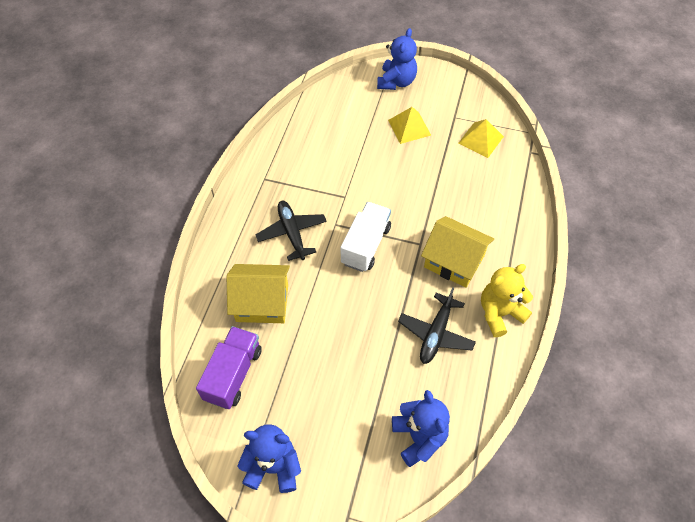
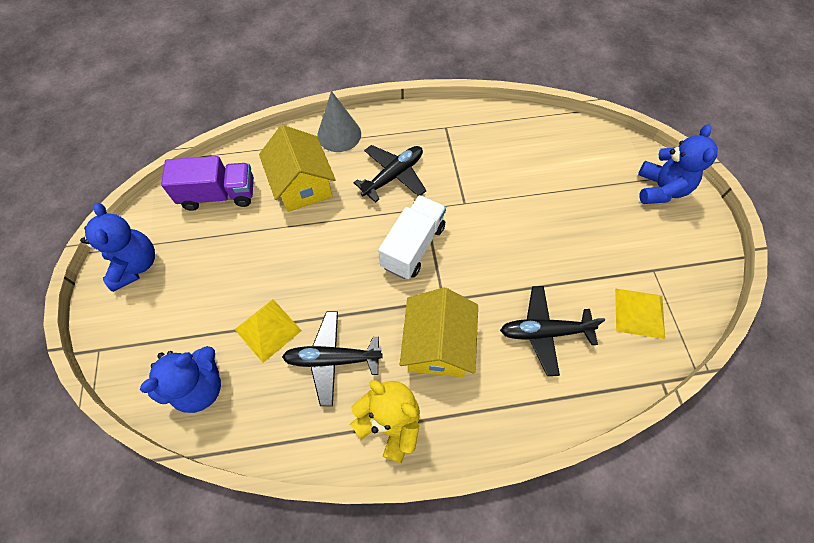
camera: 65 degrees right, 5 degrees up
white truck [340,202,391,272] -> white truck turned 60 degrees counterclockwise [378,195,446,279]
blue teddy bear [377,28,417,90] -> blue teddy bear turned 75 degrees counterclockwise [638,124,718,204]
yellow pyramid [388,107,431,144] -> yellow pyramid moved to [235,299,302,363]
none -> grey cone [317,91,361,152]
none -> black plane [500,286,605,376]

